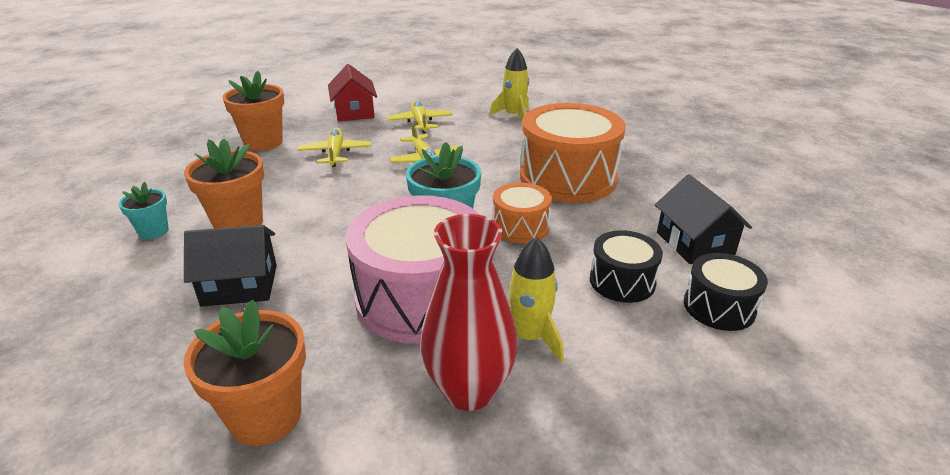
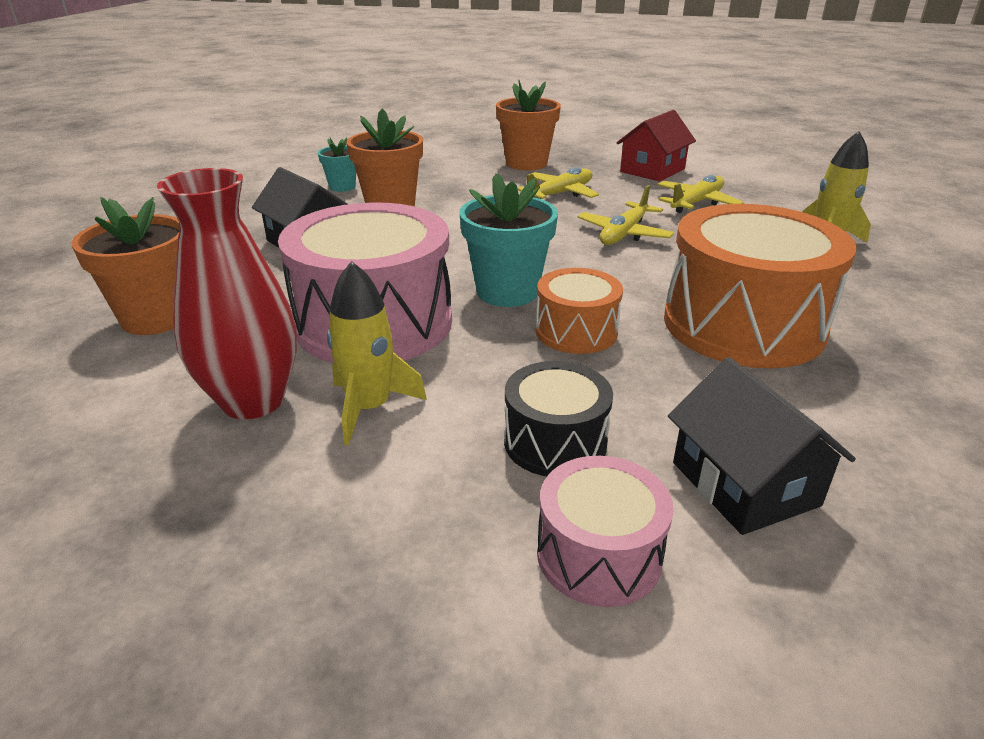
camera: 55 degrees right, 0 degrees up
black house [655,174,752,264] -> black house turned 60 degrees counterclockwise [668,357,856,535]
black drum [684,253,768,331] -> pink drum [537,456,674,607]

